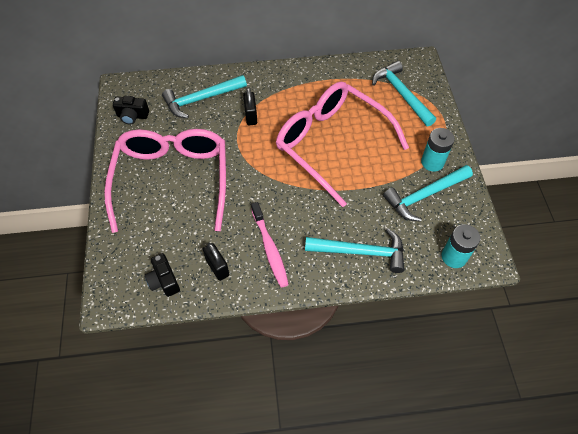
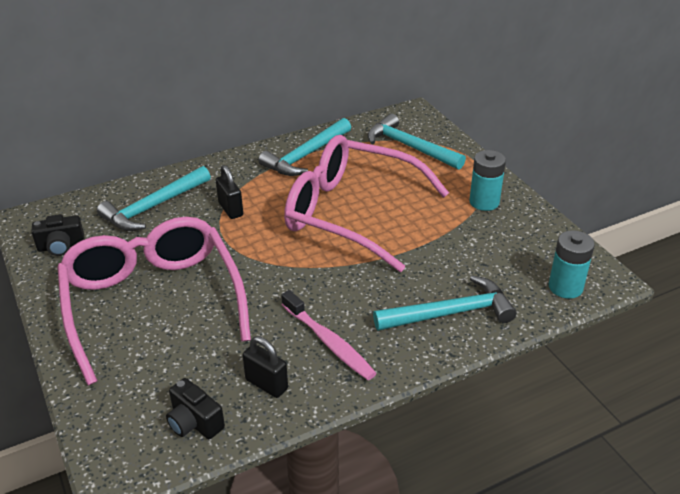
camera: 20 degrees left, 20 degrees down
turquoise hammer [383,165,473,222] -> turquoise hammer moved to [259,118,351,176]

